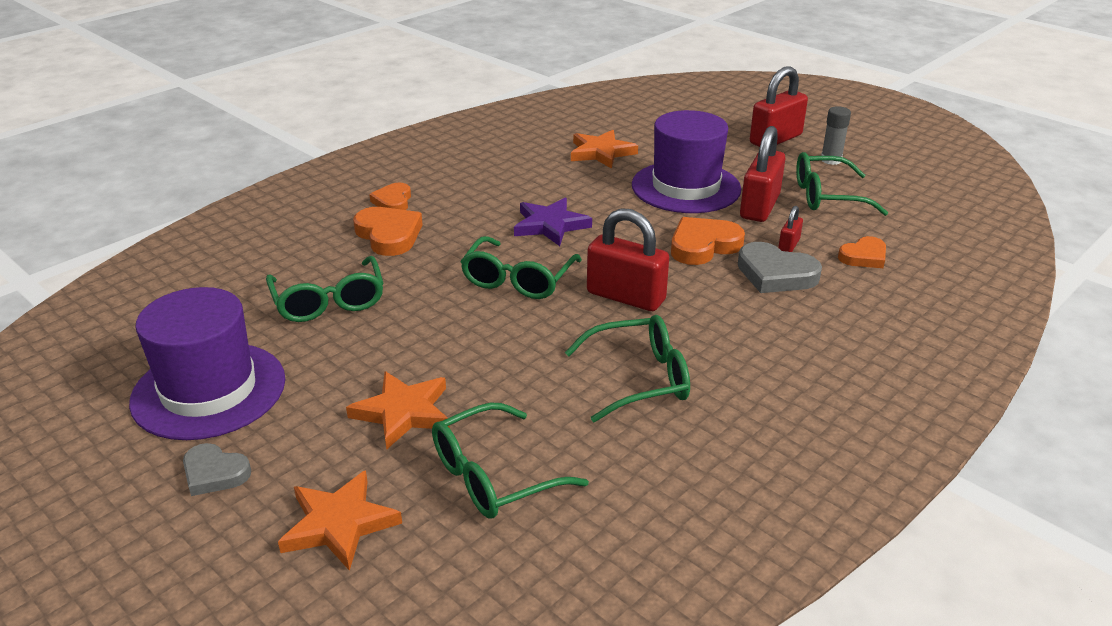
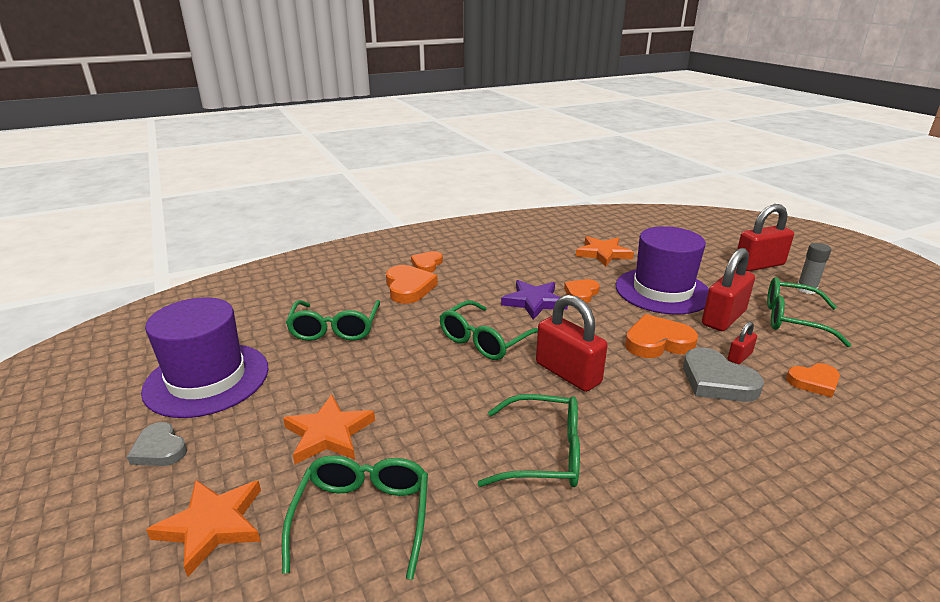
camera: 20 degrees right, 5 degrees down
green glasses [432,403,589,519] -> green glasses turned 105 degrees clockwise [282,455,428,580]
none -> orange heart [564,279,600,303]

